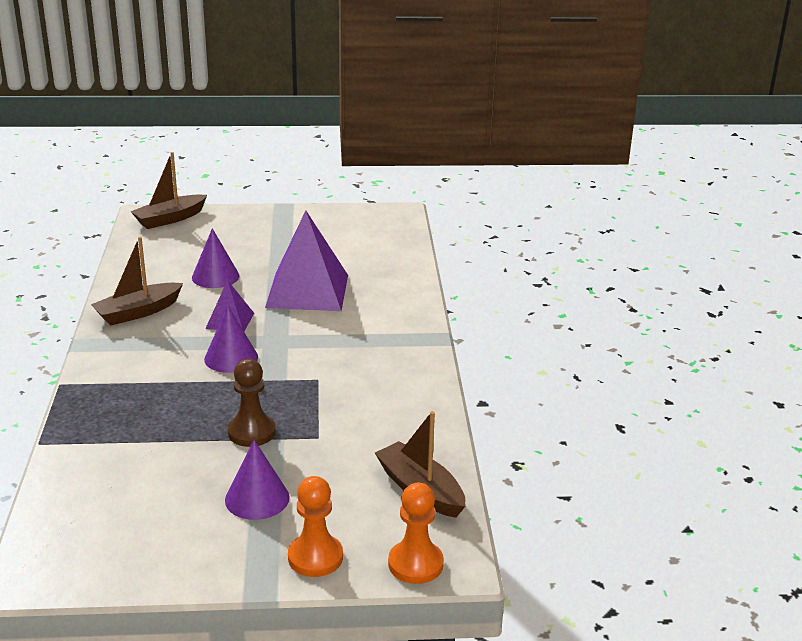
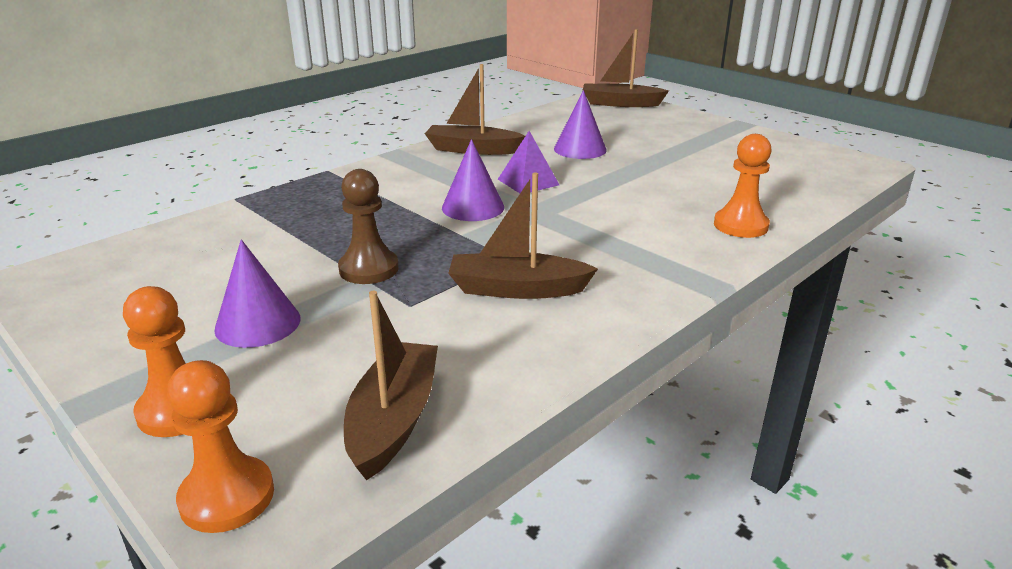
camera: 50 degrees right, 0 degrees up
purple pyramid [265,211,348,311] -> none
none -> brown boat [448,172,598,299]
none -> orange pawn [714,134,772,238]

